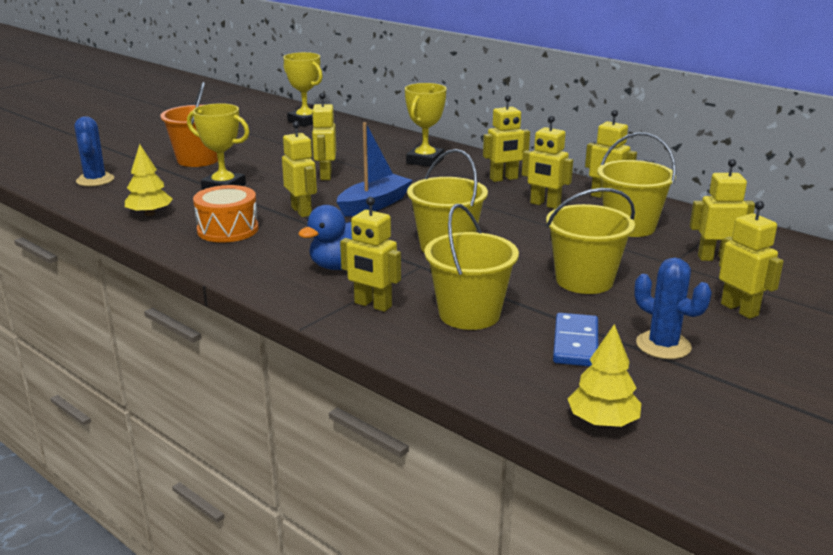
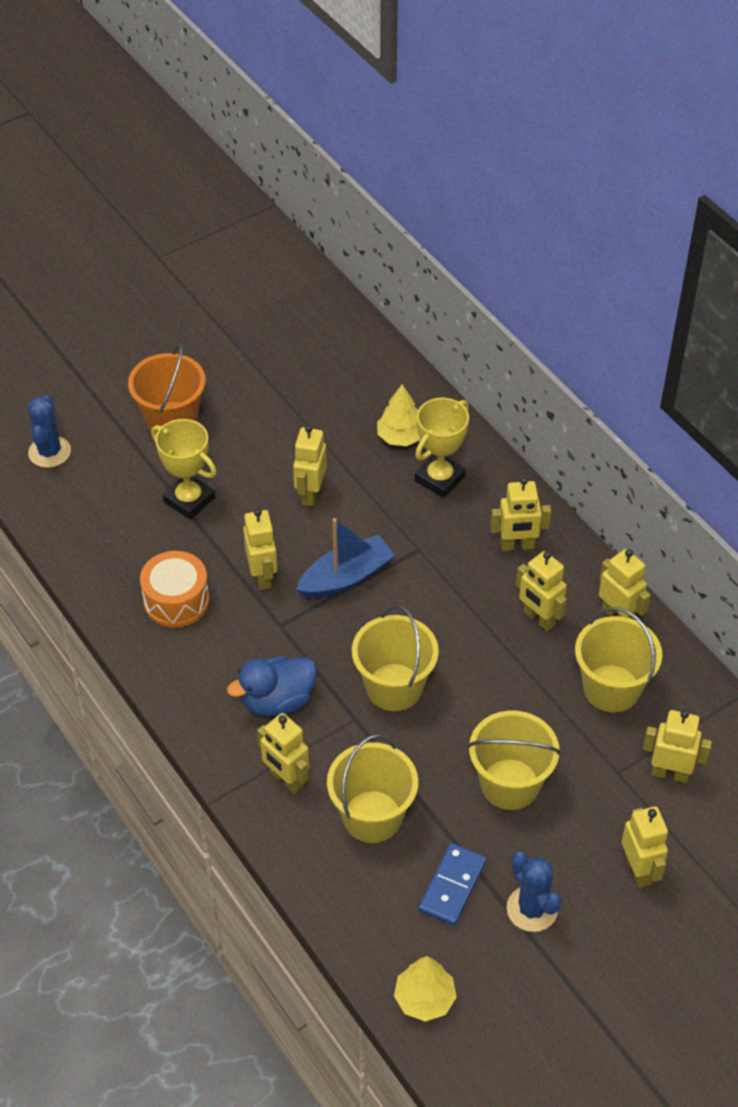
camera: 15 degrees right, 25 degrees up
yellow tree [125,144,173,216] -> yellow tree moved to [377,384,421,446]
yellow trophy [283,52,323,127] -> none

